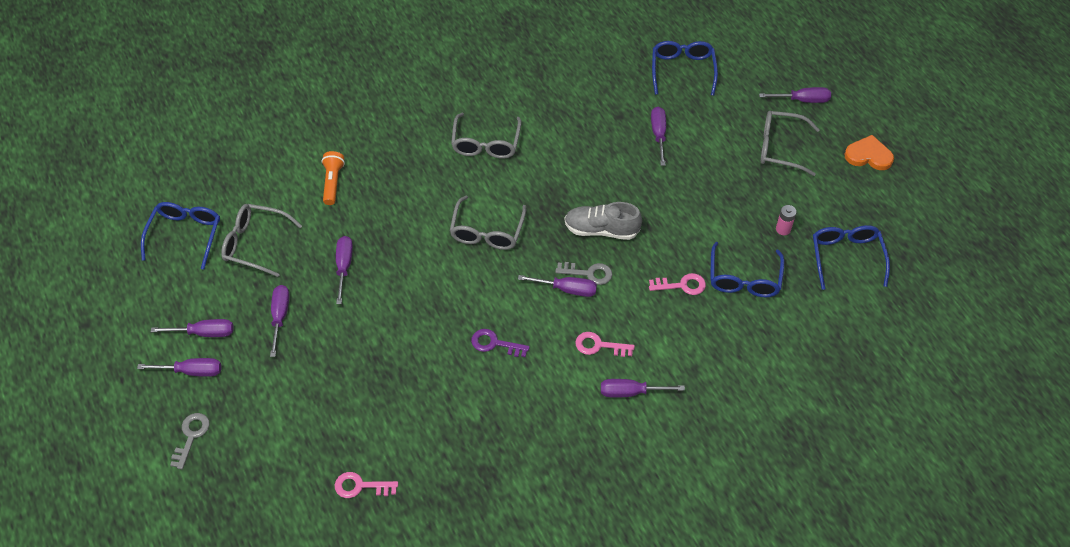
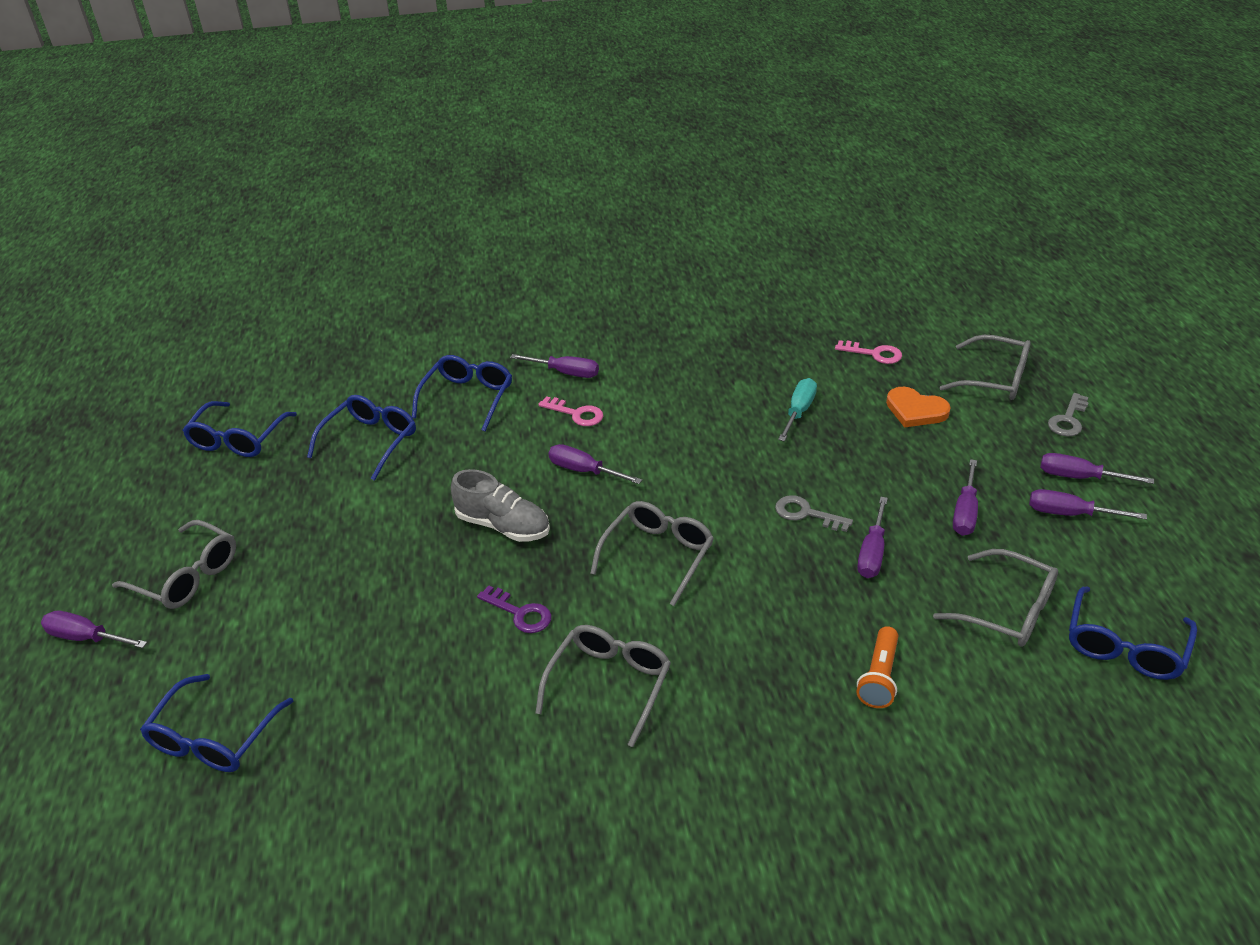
camera: 160 degrees left, 15 degrees down
purple key [471,329,530,357] -> purple key moved to [477,586,552,633]
grey key [555,262,612,285] -> grey key moved to [775,495,853,532]
pink key [649,273,706,295] -> none
purple screwdriver [651,107,666,166] -> none
pink battery [776,205,796,235] -> none
orange heart [844,135,894,170] -> orange heart moved to [886,387,951,428]
none -> blue glasses [412,355,512,431]
none -> turquoise screwdriver [778,378,817,441]
none -> grey glasses [940,335,1031,400]

